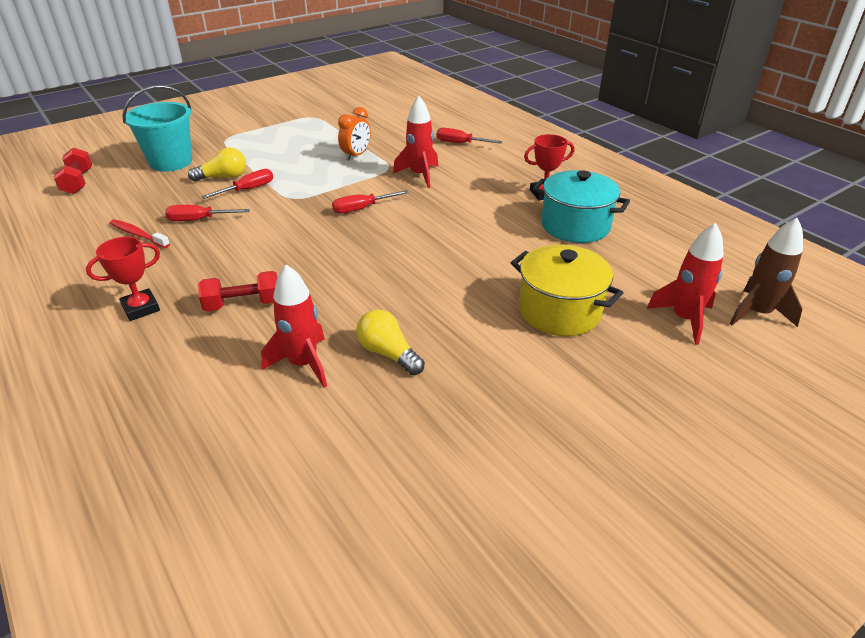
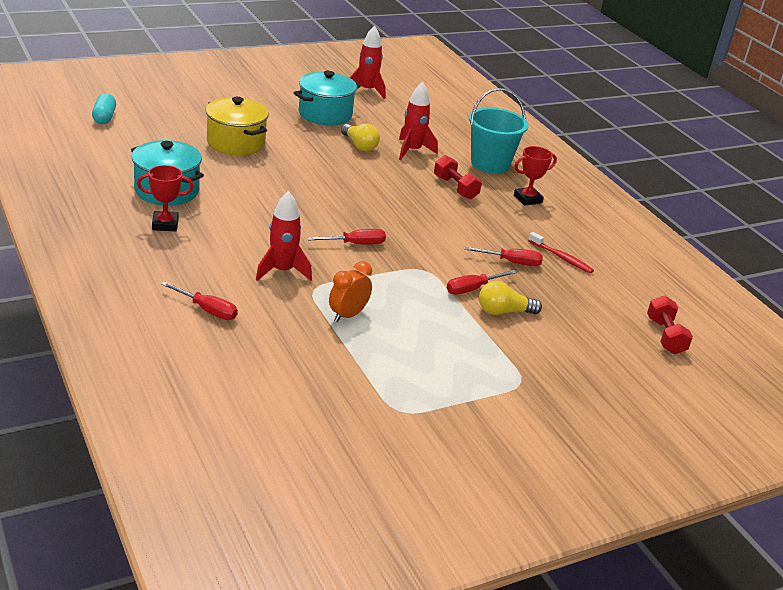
camera: 175 degrees left, 5 degrees down
turquoise bucket [122,85,192,172] -> turquoise bucket moved to [469,88,528,174]
red dumbbell [198,271,278,311] -> red dumbbell turned 60 degrees clockwise [434,155,482,199]
red rocket [646,223,724,345] -> red rocket moved to [350,25,386,99]
brown rocket [730,218,803,327] -> turquoise capsule [92,93,116,124]
none -> turquoise pot [294,71,361,126]

